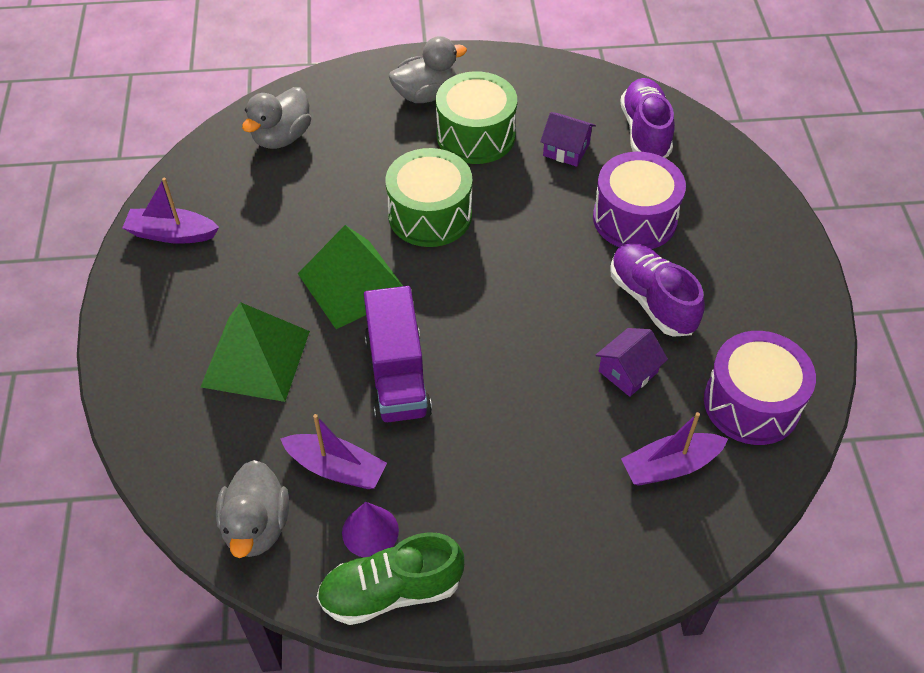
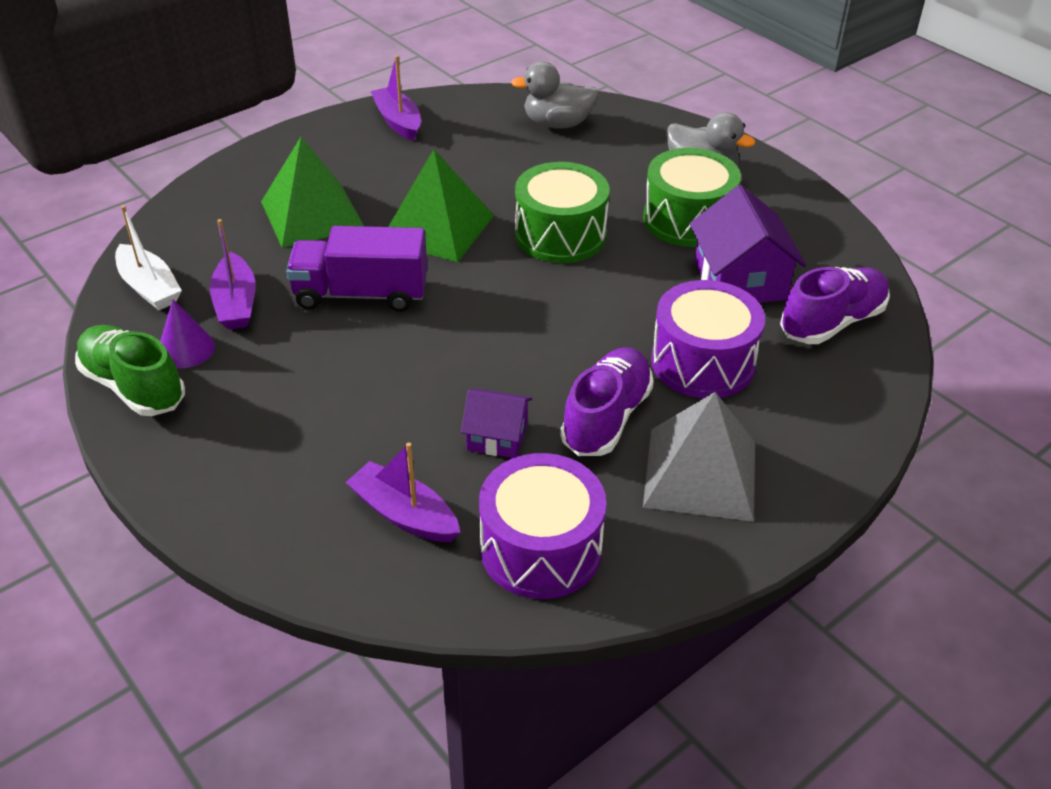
camera: 55 degrees right, 10 degrees down
grey duck [216,460,289,558] -> white boat [115,205,182,310]
purple truck [364,286,432,423] -> purple truck turned 45 degrees clockwise [286,226,427,312]
purple house [540,112,596,167] -> purple house [690,185,806,303], size x1.71
none -> grey pyramid [643,392,755,522]

